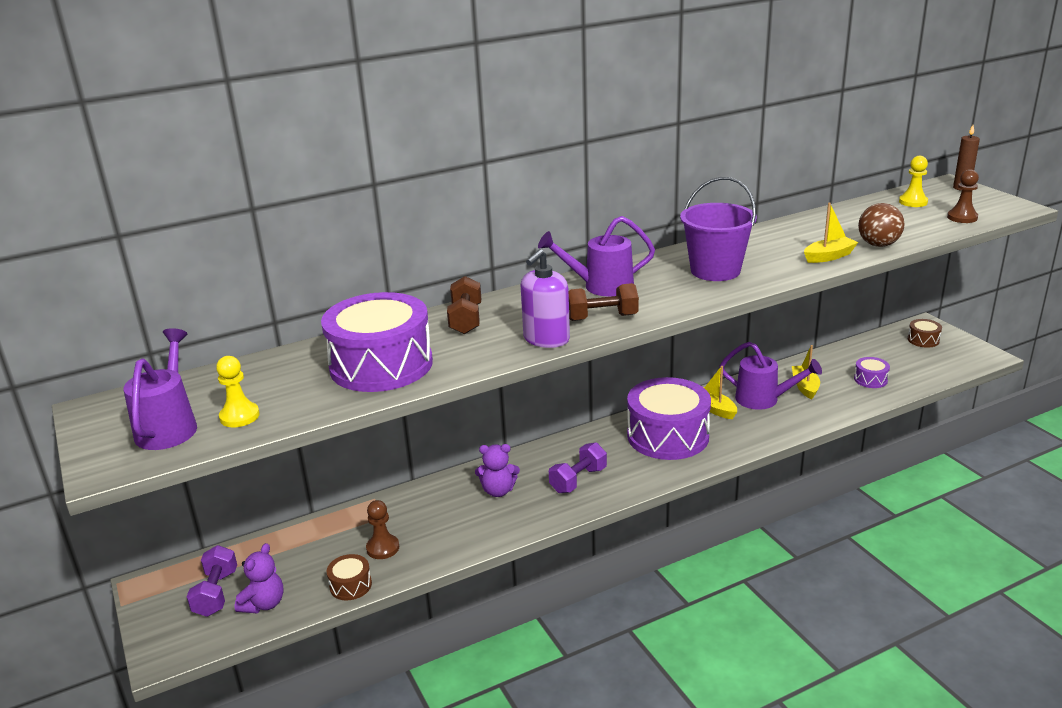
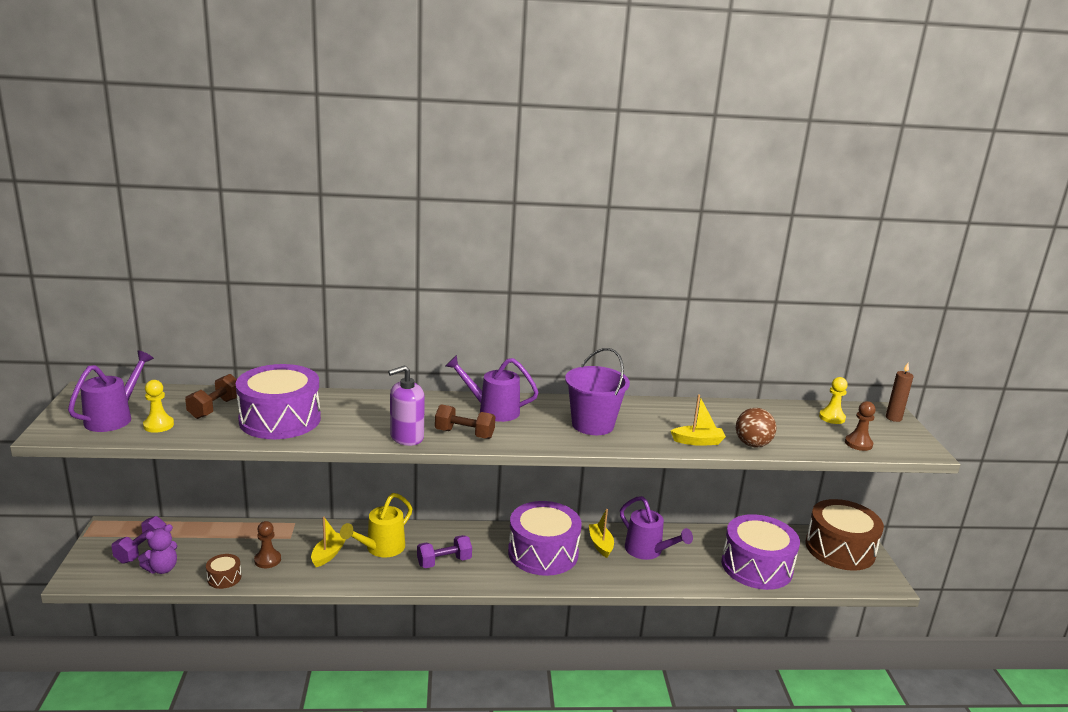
camera: 20 degrees right, 5 degrees down
brown dumbbell [447,276,481,334] -> brown dumbbell moved to [185,374,237,419]
purple teddy bear [475,444,520,497] -> yellow watering can [340,493,412,557]
yellow boat [792,345,820,399] -> yellow boat moved to [311,517,346,567]
purple drum [854,357,890,388] -> purple drum [721,514,800,590], size x2.35
brown drum [908,319,942,348] -> brown drum [805,499,884,571], size x2.35

